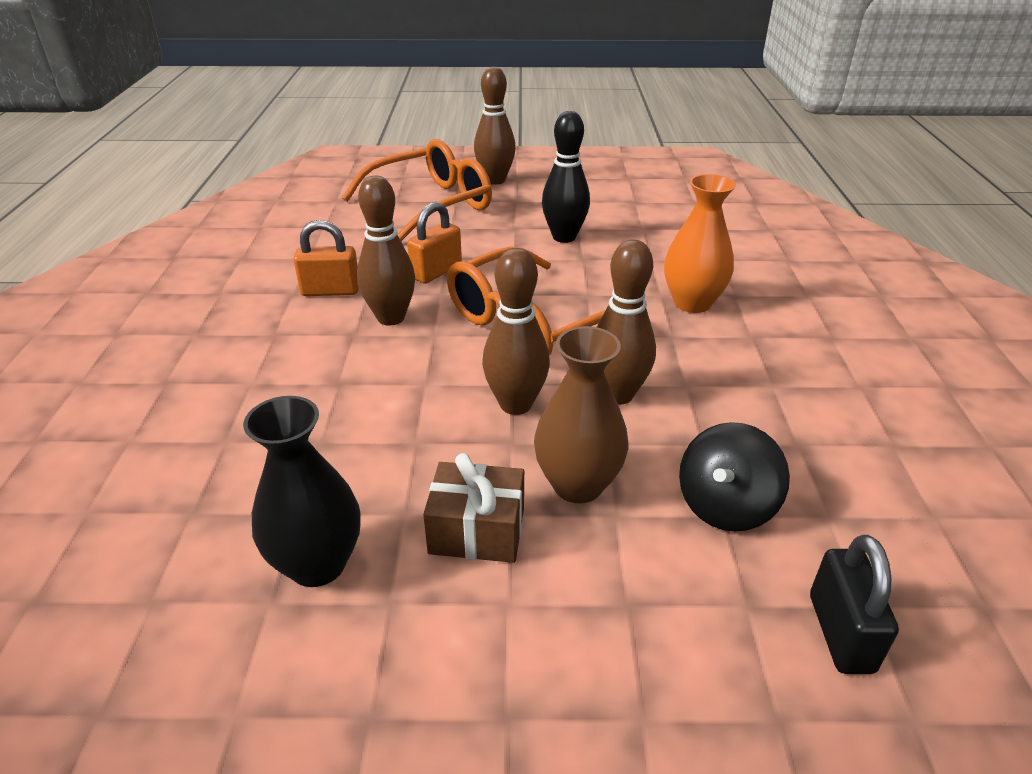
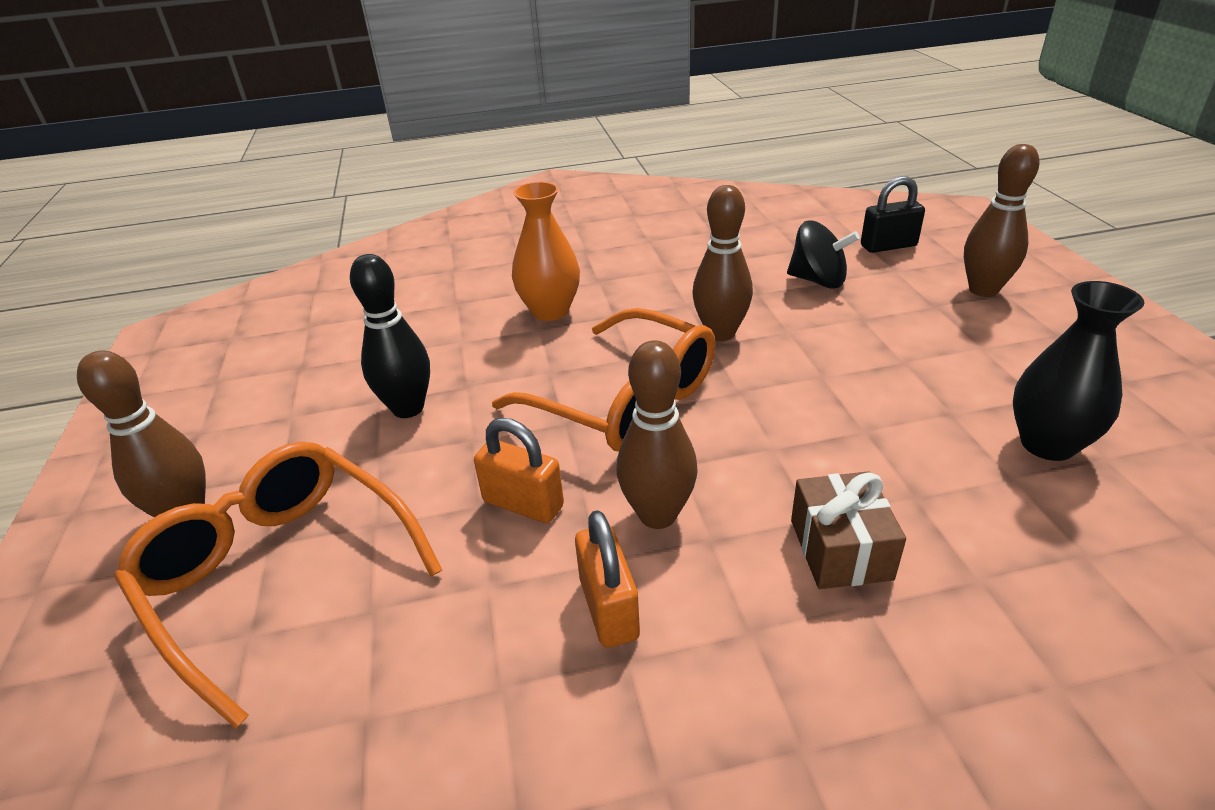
camera: 100 degrees left, 0 degrees up
brown gift [423,453,524,563] -> brown gift moved to [791,471,906,589]
brown bowling pin [482,248,550,415] -> brown bowling pin moved to [964,144,1040,297]
brown vase [534,326,628,503] -> none

